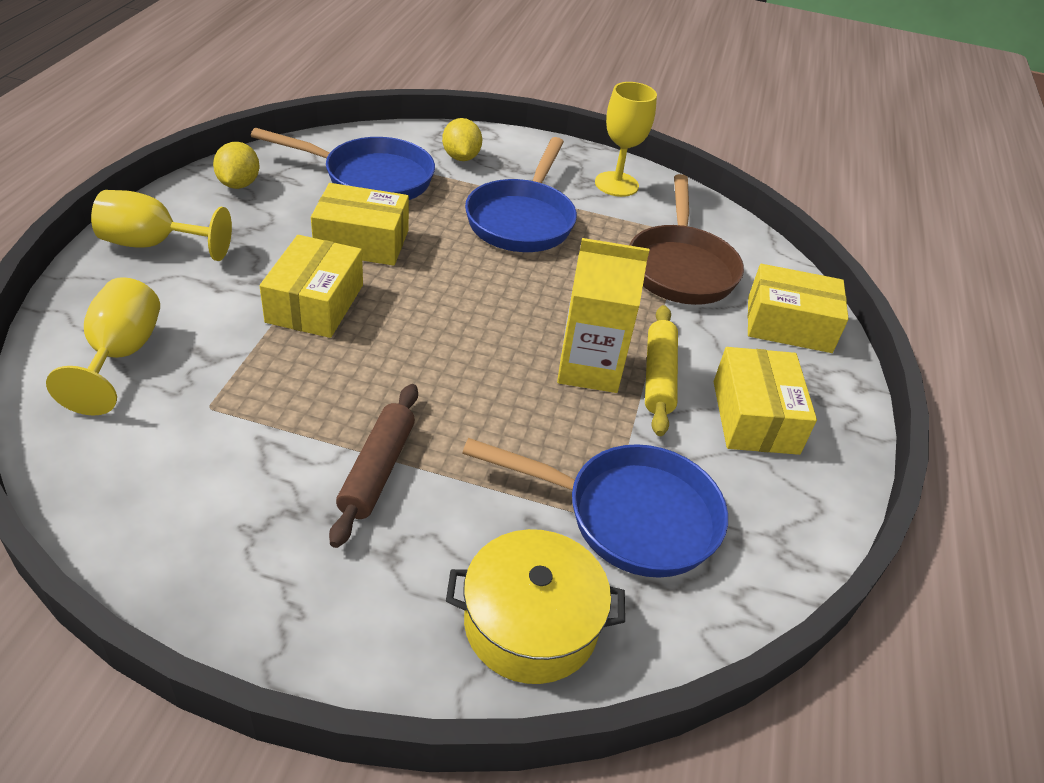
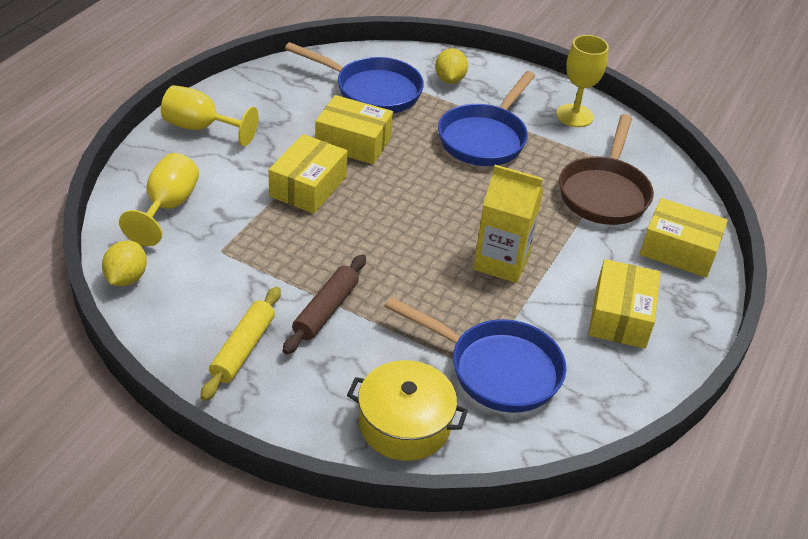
camera: 15 degrees right, 0 degrees up
yellow lemon [213,142,259,189] -> yellow lemon moved to [102,241,147,286]
yellow rolling pin [645,305,678,436] -> yellow rolling pin moved to [201,287,281,401]

